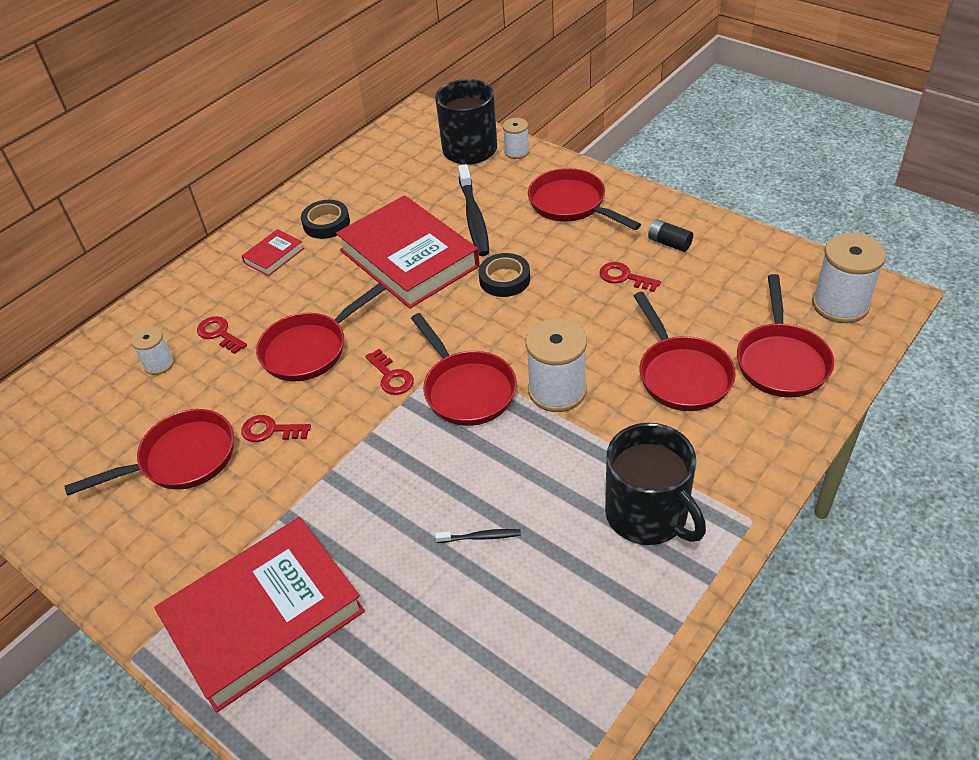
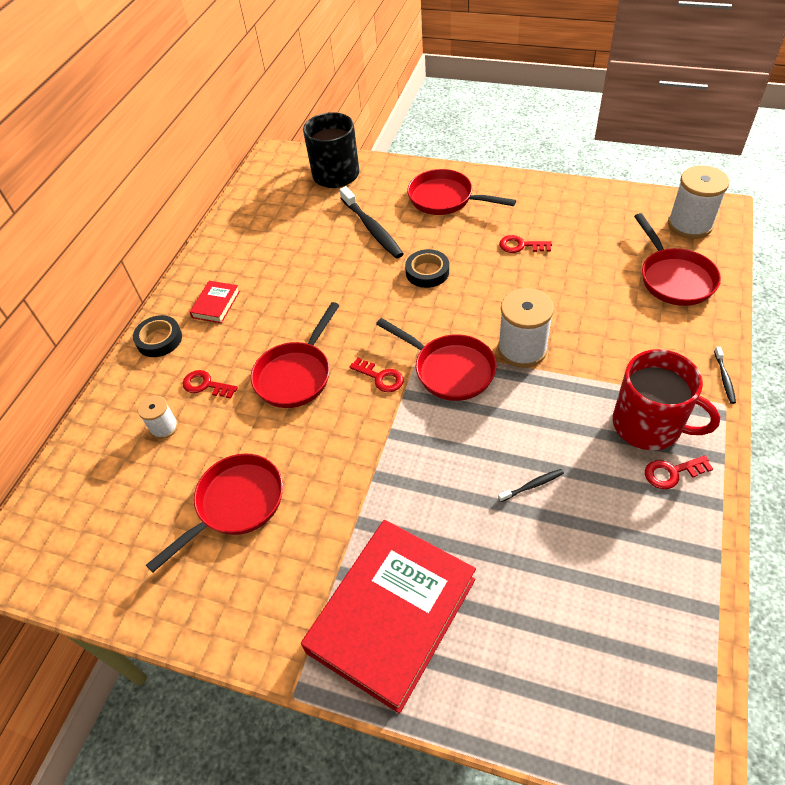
camera: 20 degrees left, 5 degrees up
red key [241,415,311,442] -> red key moved to [645,455,713,489]
black tape [301,200,350,239] -> black tape moved to [133,315,182,357]
red book [336,195,480,308] -> none
white spool [503,118,529,159] -> none
black mug [605,423,706,545] -> red mug [613,349,720,450]
red pan [634,292,736,411] -> none
black battery [648,219,693,252] -> none
none -> black toothbrush [714,347,736,404]

